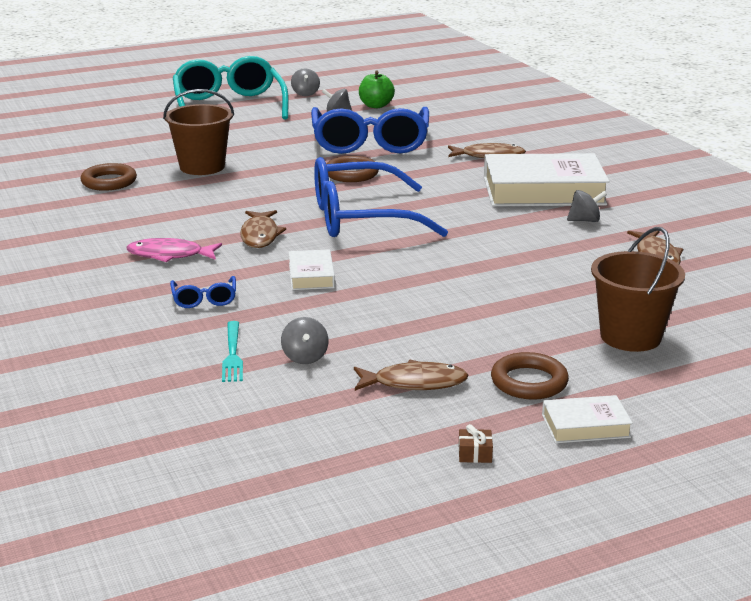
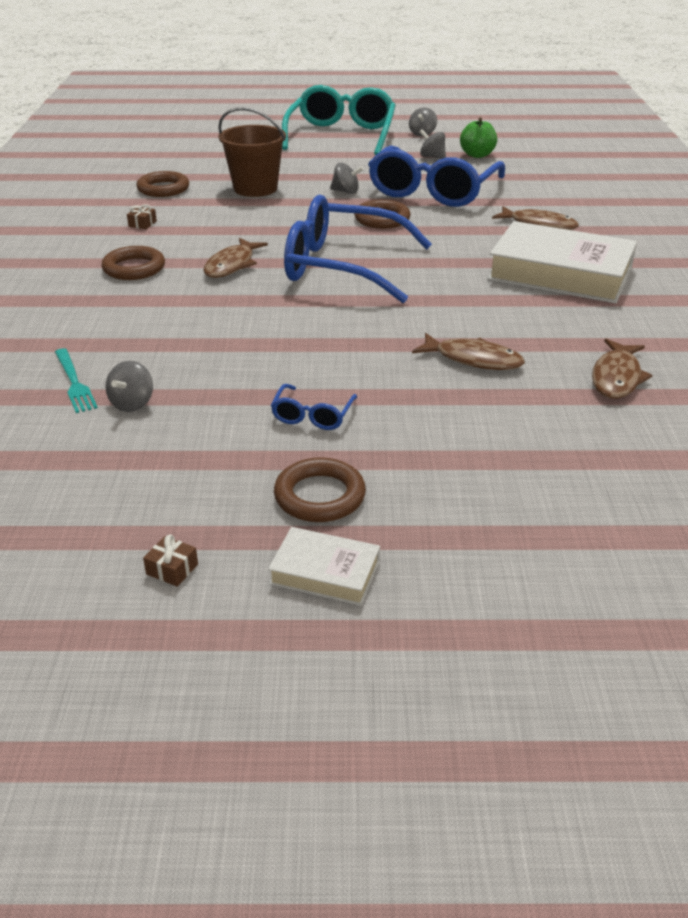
camera: 25 degrees right, 10 degrees up
pink fish [126,238,222,262] -> brown ring [101,246,165,280]
blue glasses [170,276,236,308] -> blue glasses moved to [271,384,357,430]
turquoise fork [222,321,243,382] -> turquoise fork turned 45 degrees counterclockwise [55,348,98,413]
white book [289,249,335,290] -> none
brown fish [354,360,469,391] -> brown fish moved to [412,333,525,370]
grey spinning top [567,190,607,222] -> grey spinning top moved to [330,163,364,194]
brown bucket [591,227,685,352] -> none
none -> brown gift [127,204,157,229]

